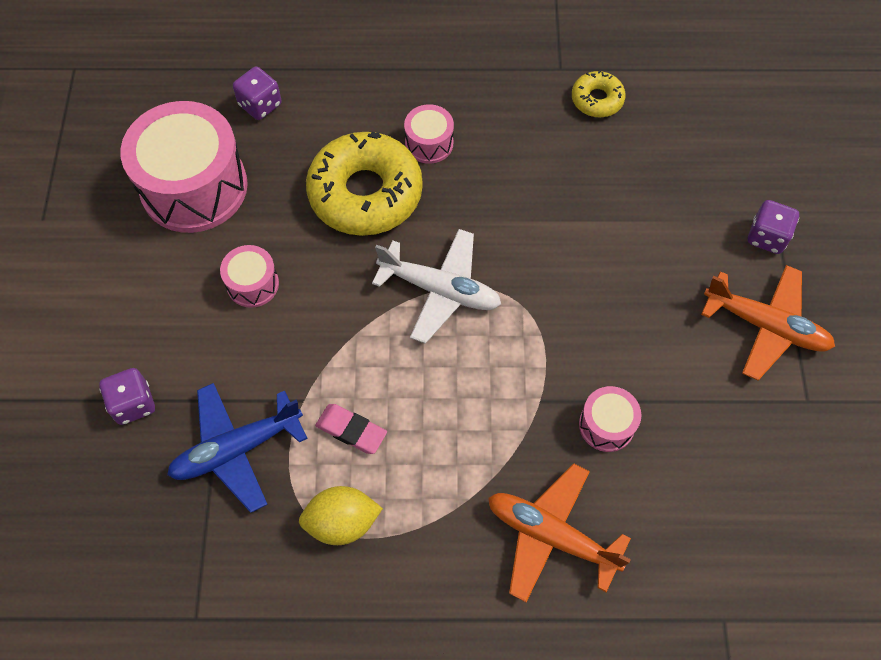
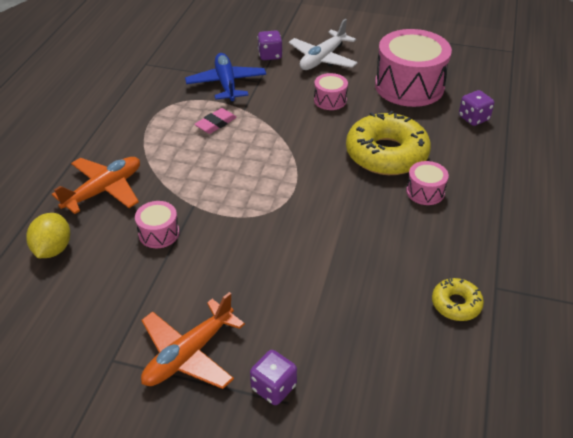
camera: 105 degrees right, 20 degrees down
yellow lemon [299,486,383,545] -> yellow lemon moved to [26,213,70,258]
white plane [372,229,501,344] -> white plane moved to [289,19,358,70]

